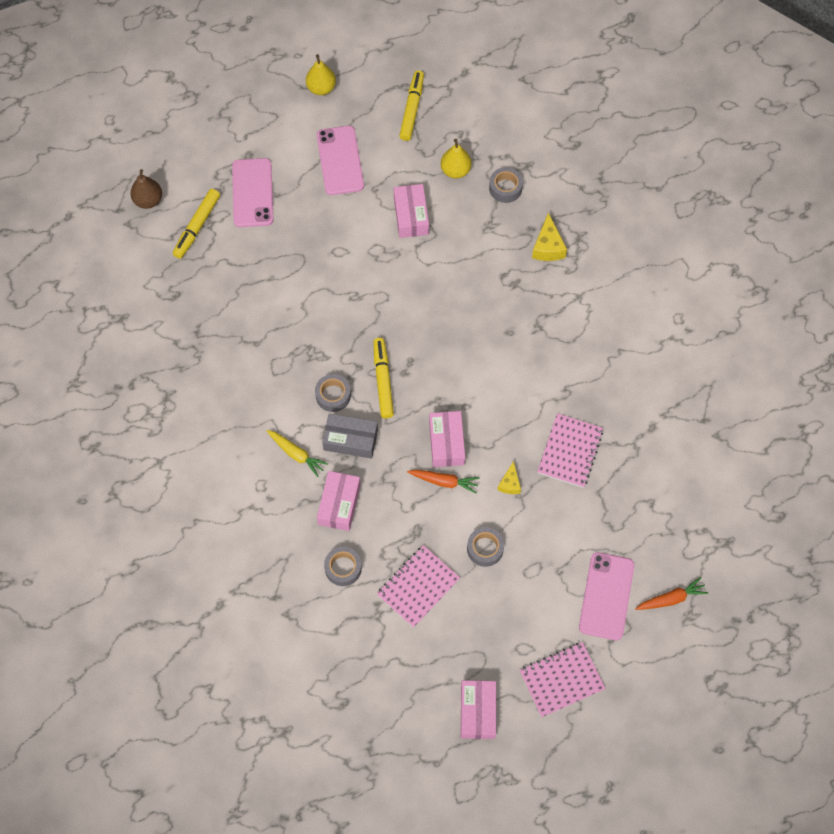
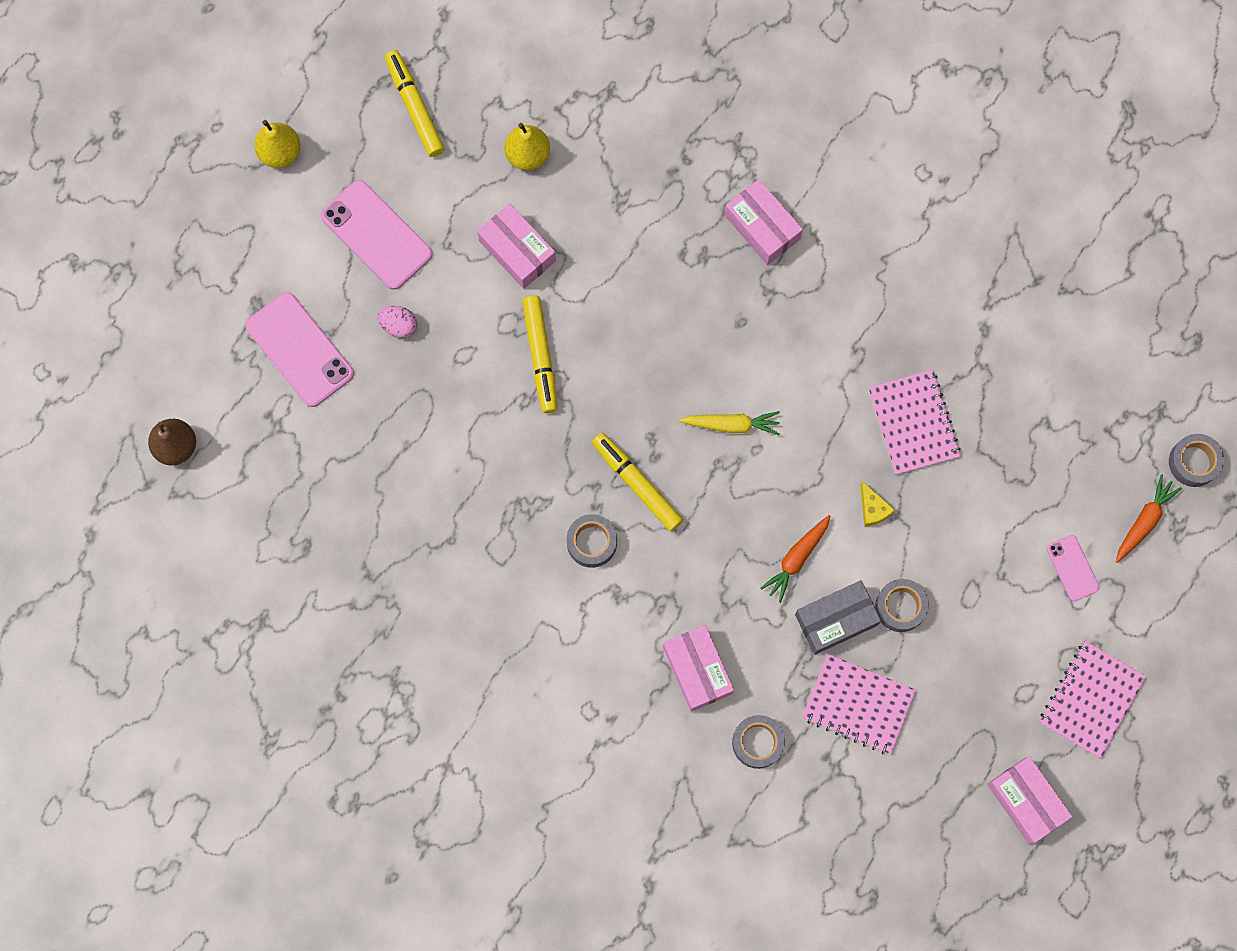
camera: 35 degrees left, 10 degrees up
yellow marker [173,189,220,259] -> yellow marker moved to [522,295,558,413]
yellow carrot [267,430,328,477] -> yellow carrot moved to [679,411,780,435]
grey box [322,413,378,459] -> grey box moved to [795,580,881,655]
pink notebook [377,545,460,628] -> pink notebook turned 75 degrees counterclockwise [802,654,916,754]
orange carrot [407,470,480,494] -> orange carrot turned 150 degrees clockwise [760,515,831,603]
pink box [429,411,465,467] -> pink box moved to [724,179,803,265]
grey tape [489,167,523,203] -> grey tape moved to [1169,434,1224,487]
yellow cheese [532,213,567,261] -> none
pink phone [579,552,634,640] -> pink phone [1046,535,1100,601], size x0.54
none -> pink egg [377,306,417,338]

